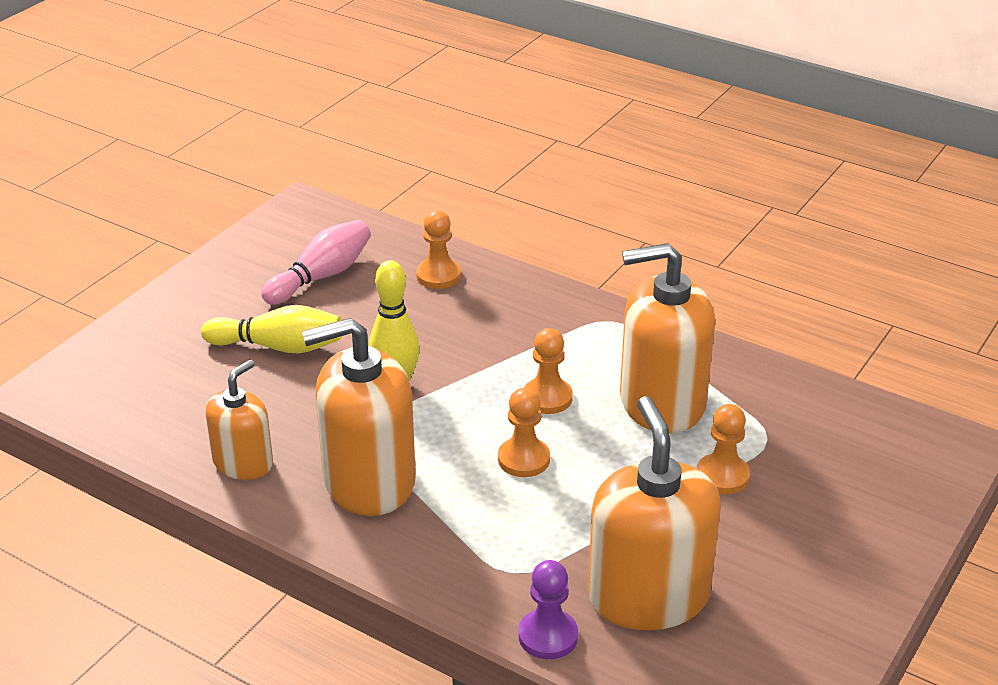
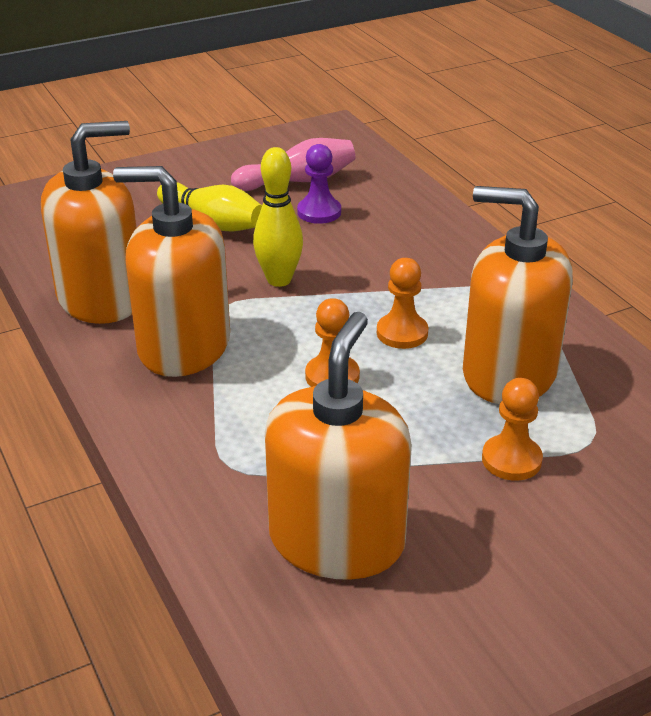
camera: 30 degrees right, 0 degrees up
orange soap dispenser [206,359,273,480] -> orange soap dispenser [41,121,136,324], size x1.73
orange pawn [416,210,461,289] -> none
purple pawn [518,560,578,659] -> purple pawn moved to [297,144,341,224]

